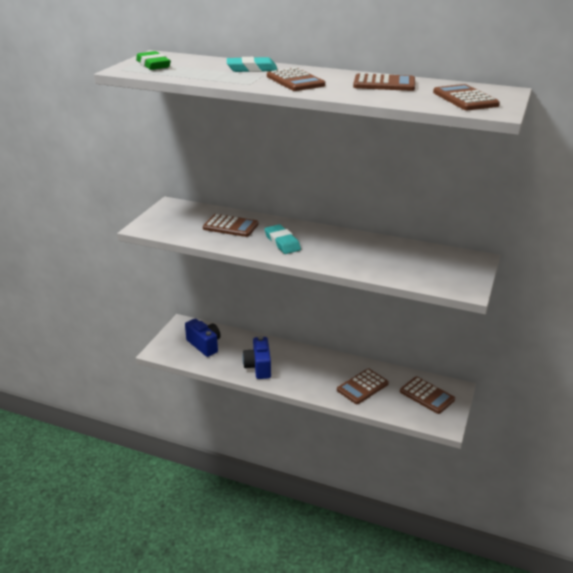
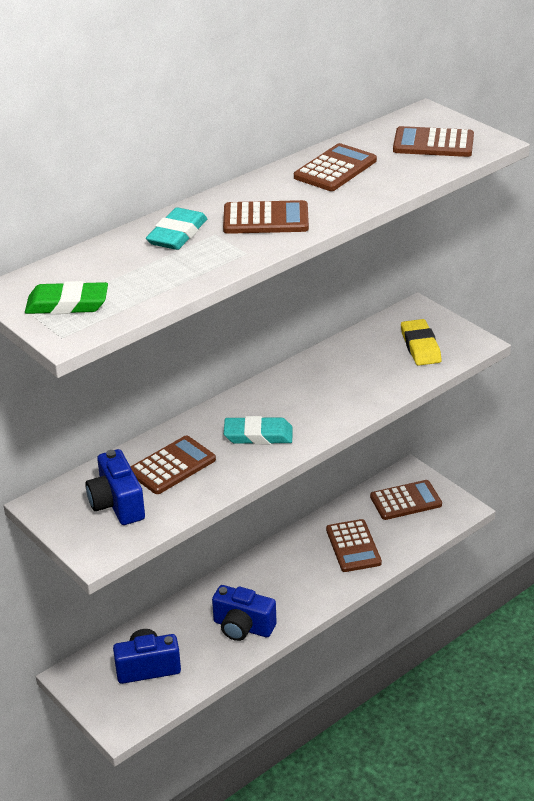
camera: 60 degrees left, 5 degrees up
none -> blue camera [85,449,145,525]
none -> yellow eraser [401,319,441,366]

